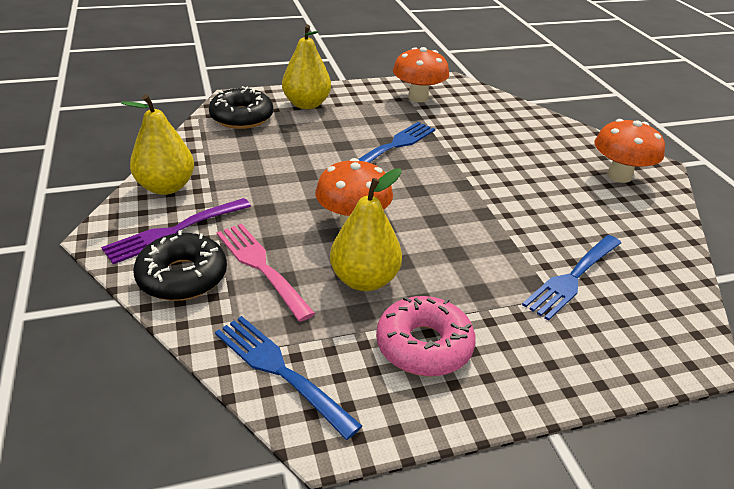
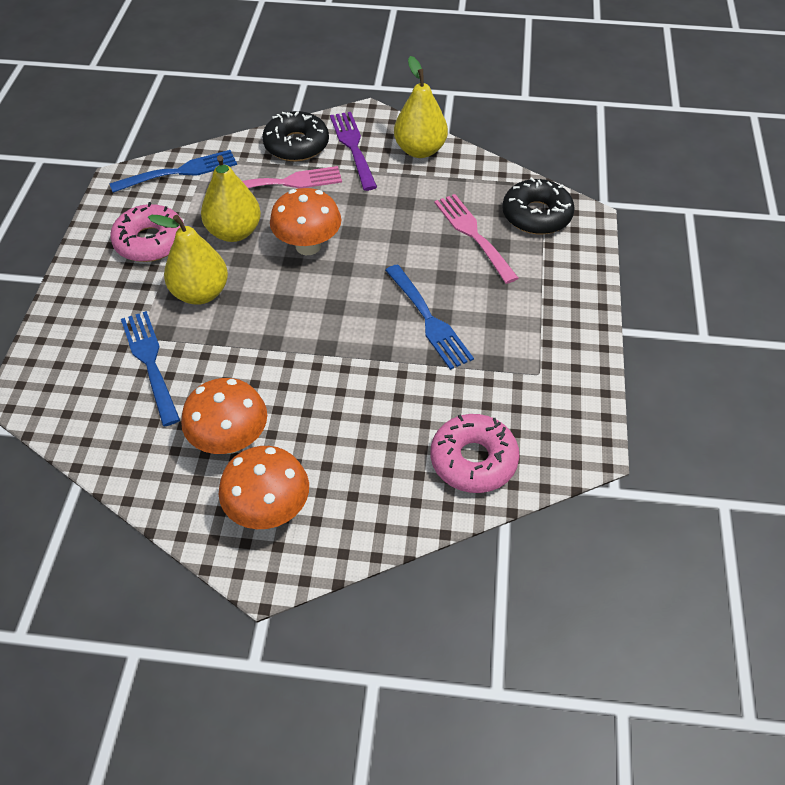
camera: 115 degrees right, 15 degrees up
yellow pear [282,25,331,109] -> yellow pear moved to [148,215,228,305]
orange mushroom [393,47,449,102] -> orange mushroom moved to [181,378,267,454]
none -> pink donut [431,414,519,493]
none -> pink fork [434,194,518,284]

